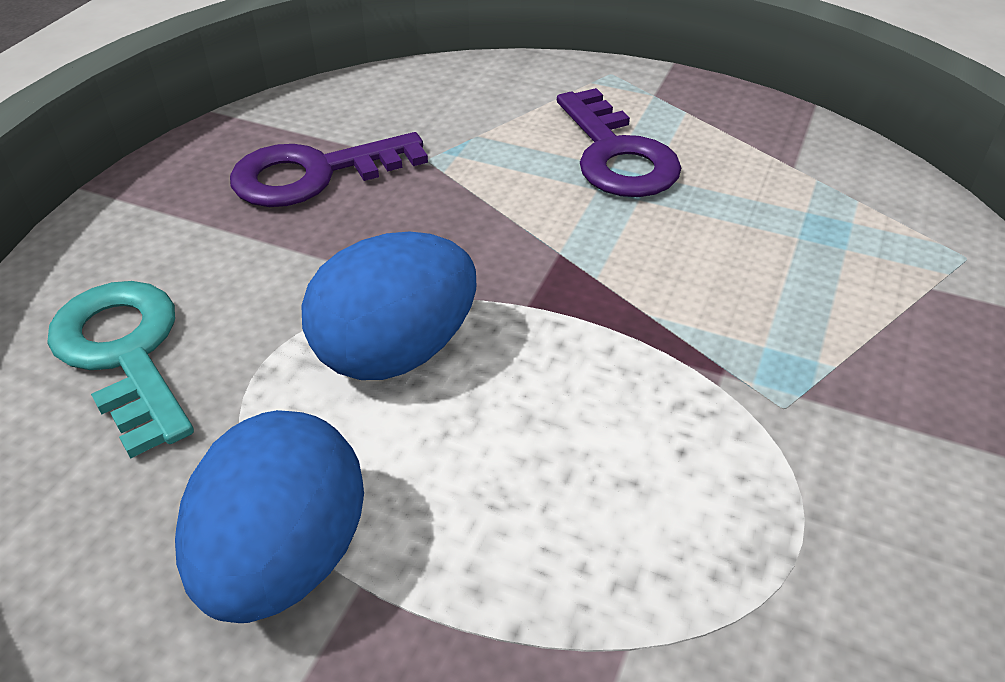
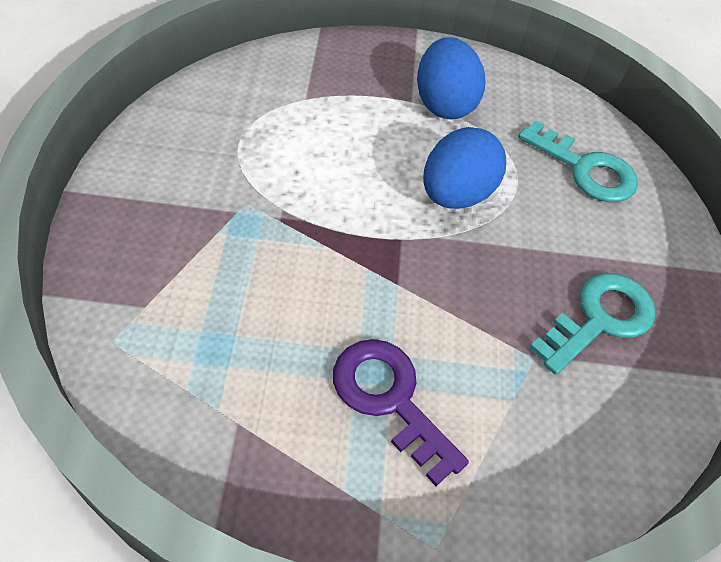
camera: 155 degrees right, 10 degrees up
purple key [230,132,428,207] -> turquoise key [529,273,656,375]

